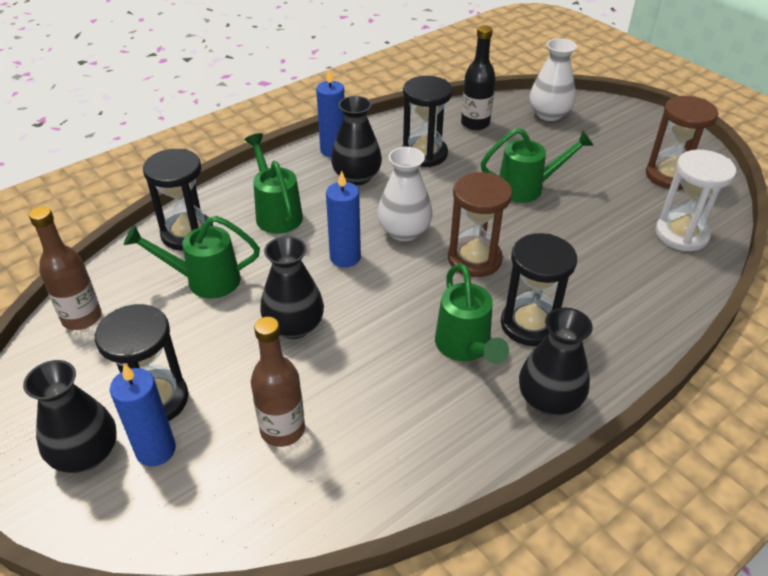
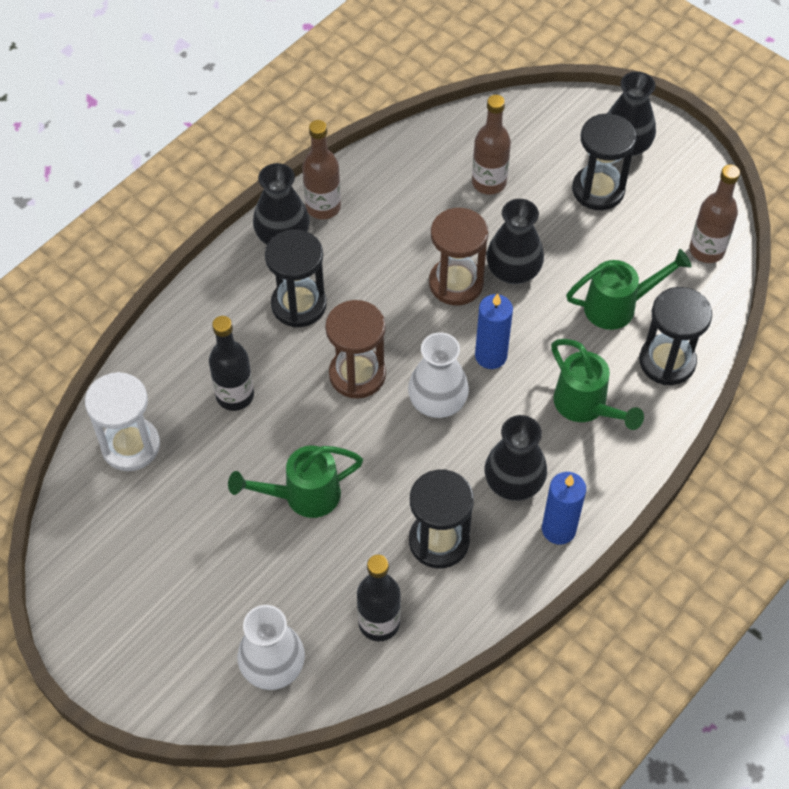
camera: 170 degrees right, 15 degrees up
blue candle [110,363,176,466] -> none
green watering can [435,263,509,364] -> none
brown hourglass [646,96,718,190] -> brown hourglass moved to [429,208,488,305]
none -> black bottle [209,316,254,411]
none -> brown bottle [302,120,341,219]

